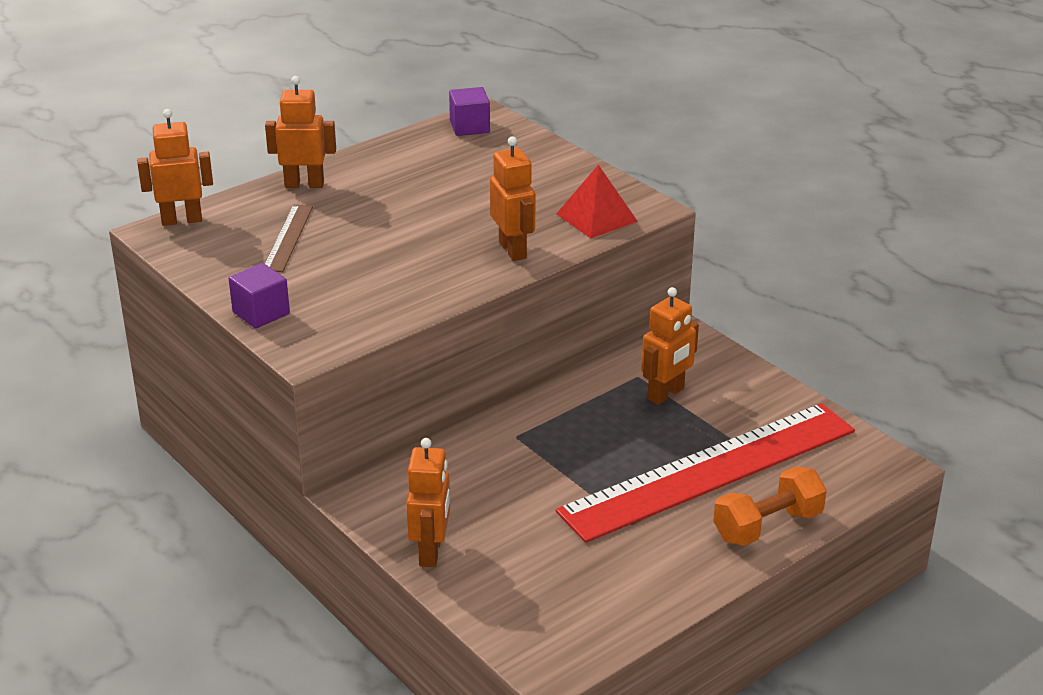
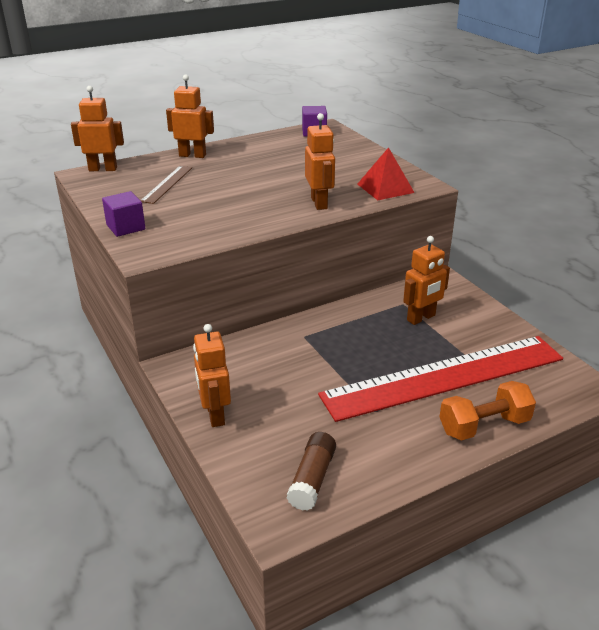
camera: 10 degrees right, 0 degrees up
orange robot [406,438,450,567] -> orange robot turned 150 degrees clockwise [193,324,231,427]
none -> brown glue stick [287,432,336,511]

